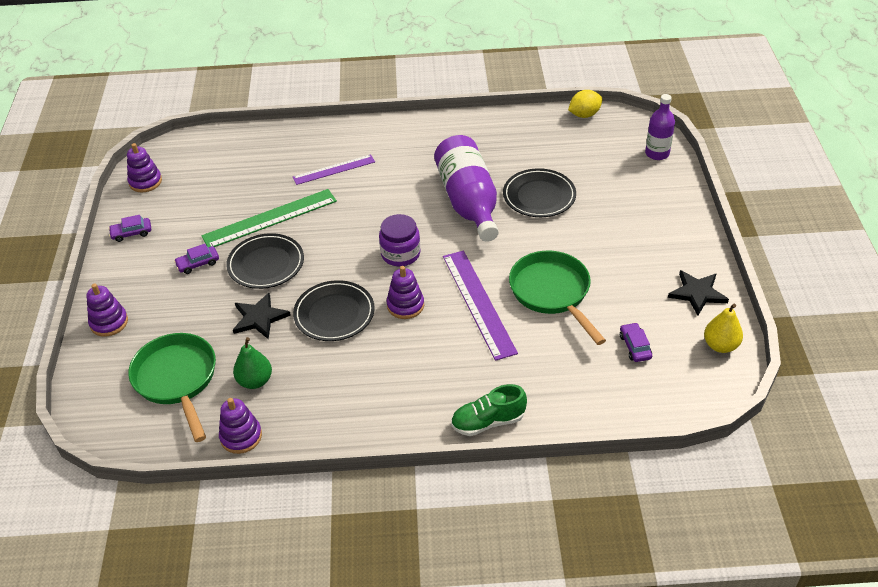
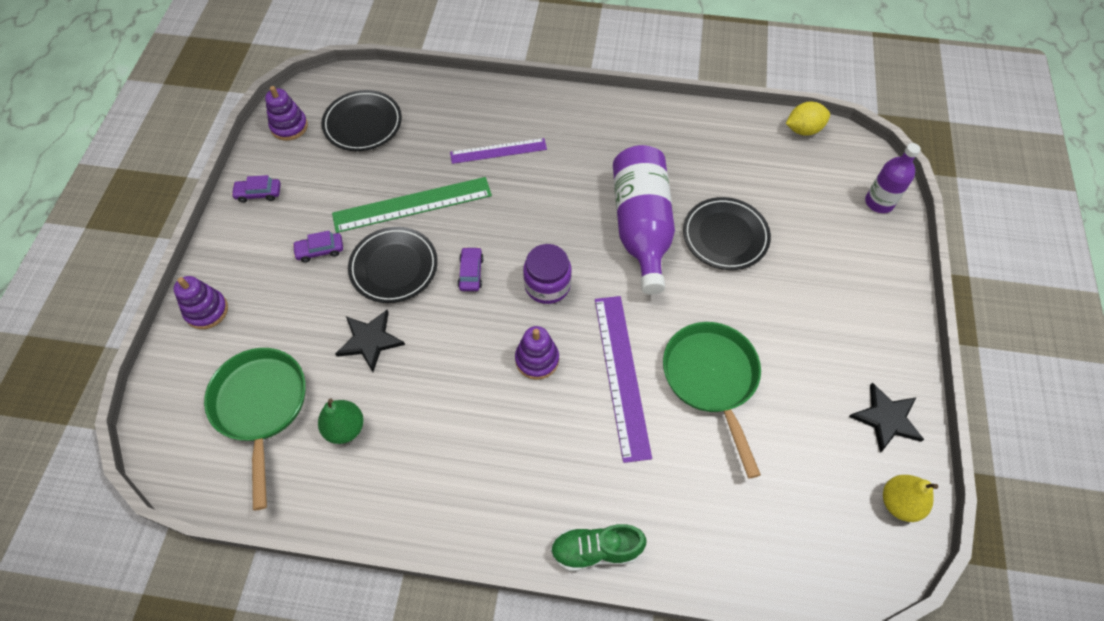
camera: 10 degrees right, 15 degrees up
purple stacking toy [219,398,262,454] -> none
black plate [293,280,375,341] -> black plate moved to [321,90,402,151]
purple car [620,322,652,362] -> purple car moved to [458,247,484,291]

